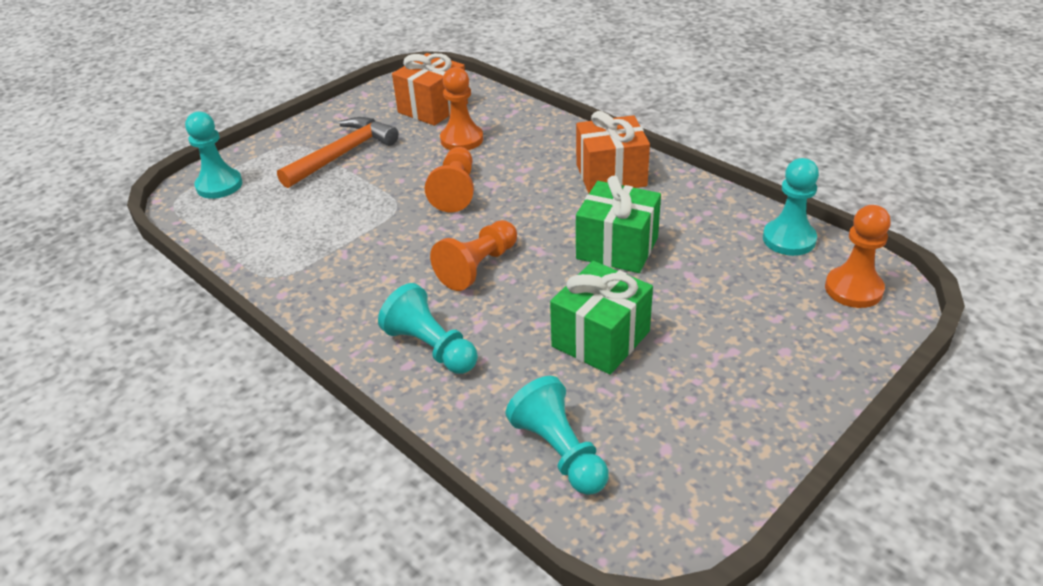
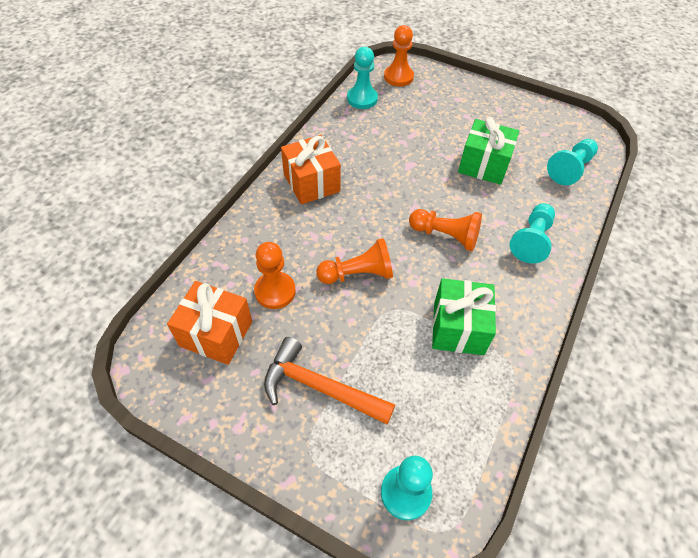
camera: 110 degrees left, 15 degrees up
green gift [576,176,661,273] -> green gift moved to [432,278,496,355]

